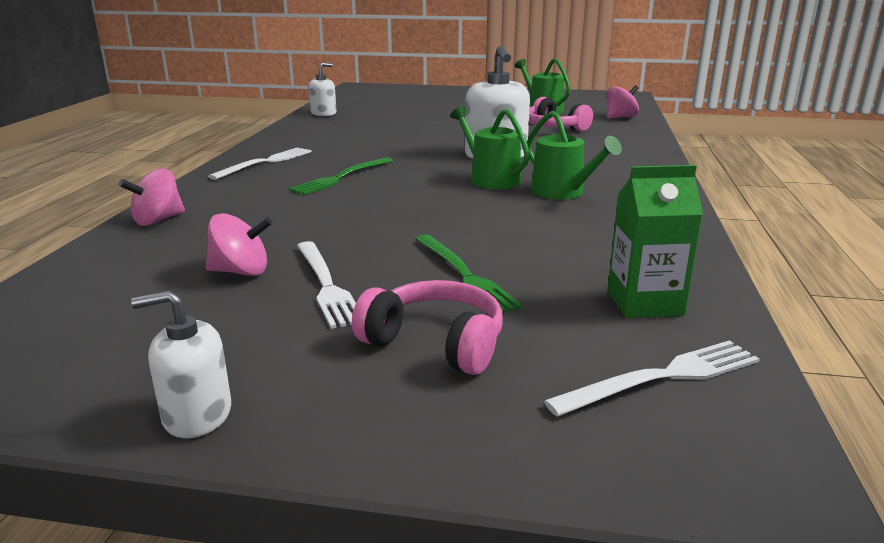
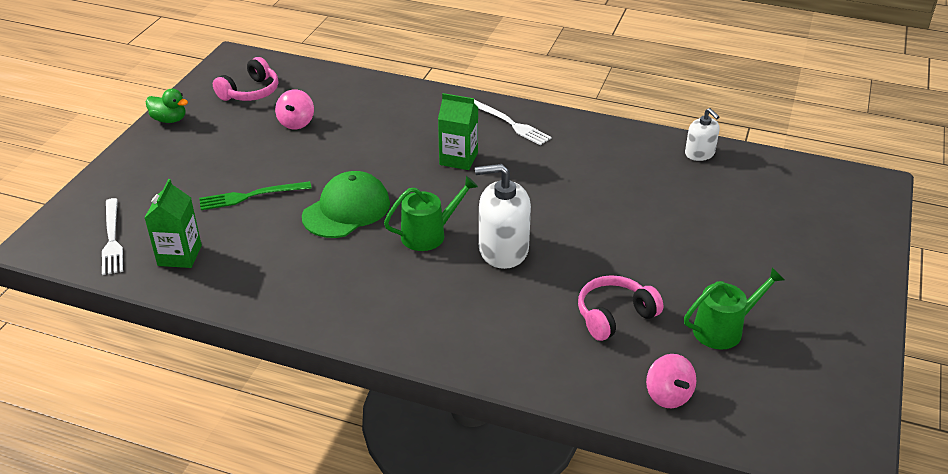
camera: 100 degrees right, 15 degrees up
pink spinning top [119,168,185,226] -> none
white soap dispenser [131,290,231,438] -> green duck [146,88,188,123]
green fork [289,157,393,195] -> green carton [438,93,478,170]
white fork [297,241,356,329] -> none
pink headphones [352,280,503,375] -> pink headphones moved to [213,57,278,101]
green watering can [527,111,622,199] -> none
none -> green cap [302,171,390,238]

